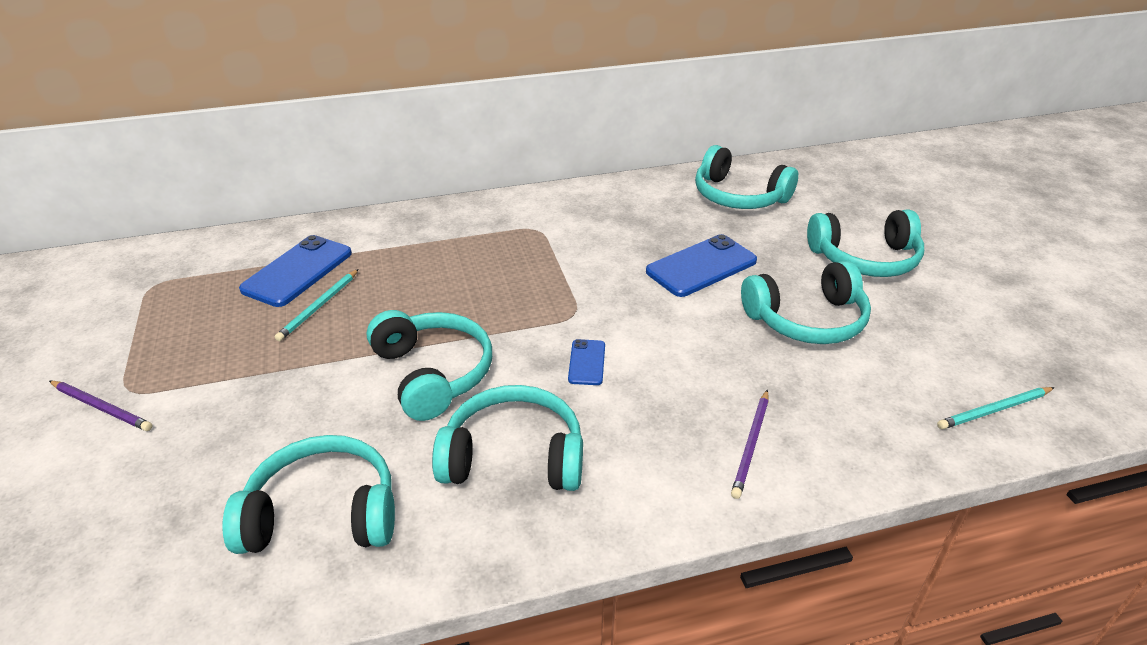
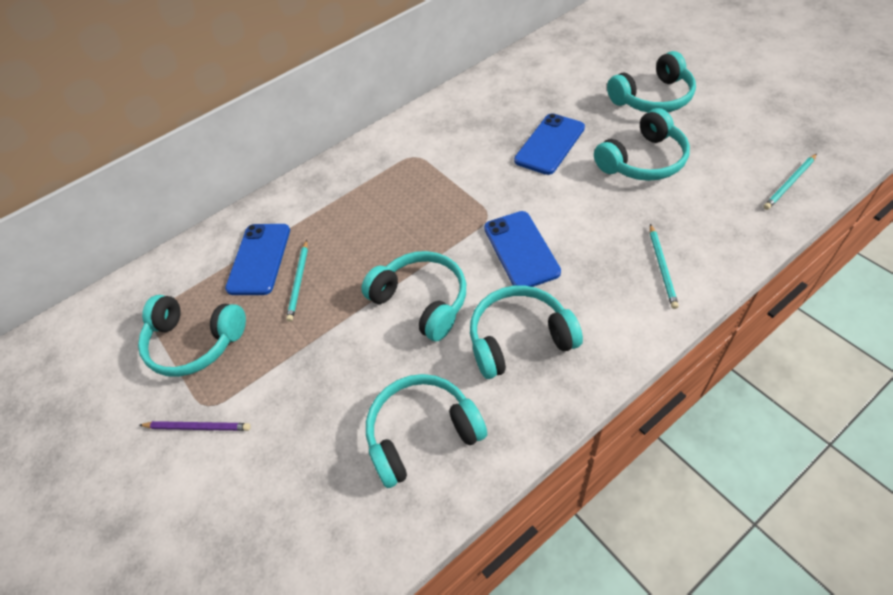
camera: 15 degrees left, 15 degrees up
blue phone [568,339,605,385] -> blue phone [484,211,561,287], size x1.95
turquoise headphones [695,145,798,209] -> turquoise headphones moved to [138,295,246,377]
purple pencil [731,389,769,499] -> turquoise pencil [650,224,679,309]

